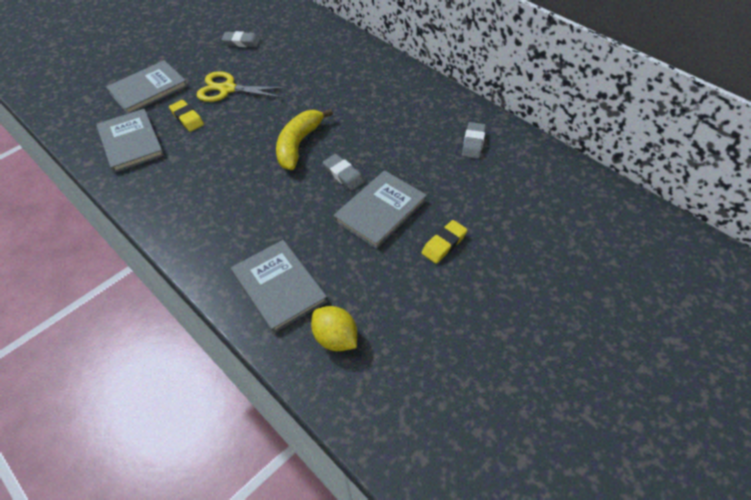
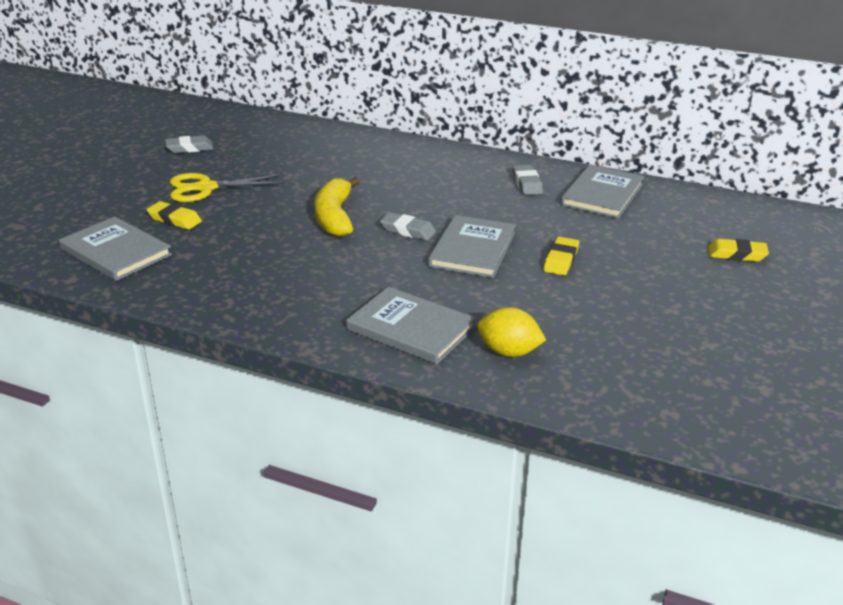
camera: 25 degrees left, 20 degrees down
grey book [106,60,188,114] -> grey book moved to [561,165,644,219]
none -> yellow eraser [708,239,769,262]

